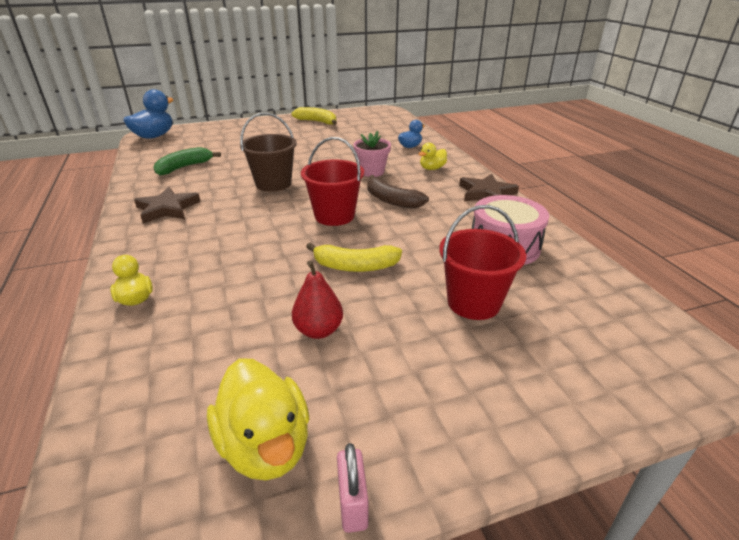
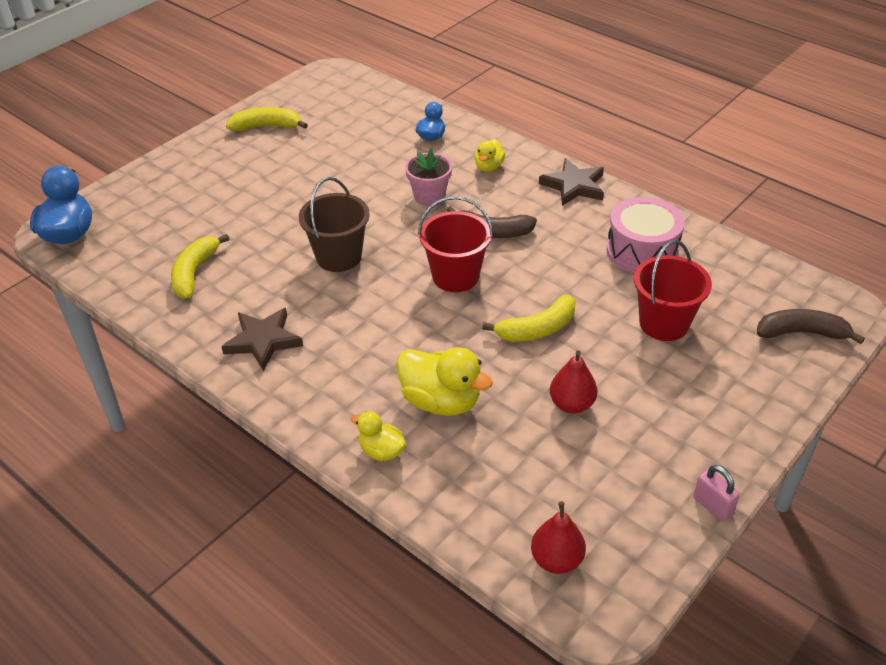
camera: 30 degrees left, 10 degrees up
green banana [153,147,221,176] -> yellow banana [171,234,229,298]
yellow duck [207,358,310,481] -> yellow duck moved to [396,347,493,416]
none -> red pear [531,501,586,574]
none -> brown banana [757,309,865,344]

